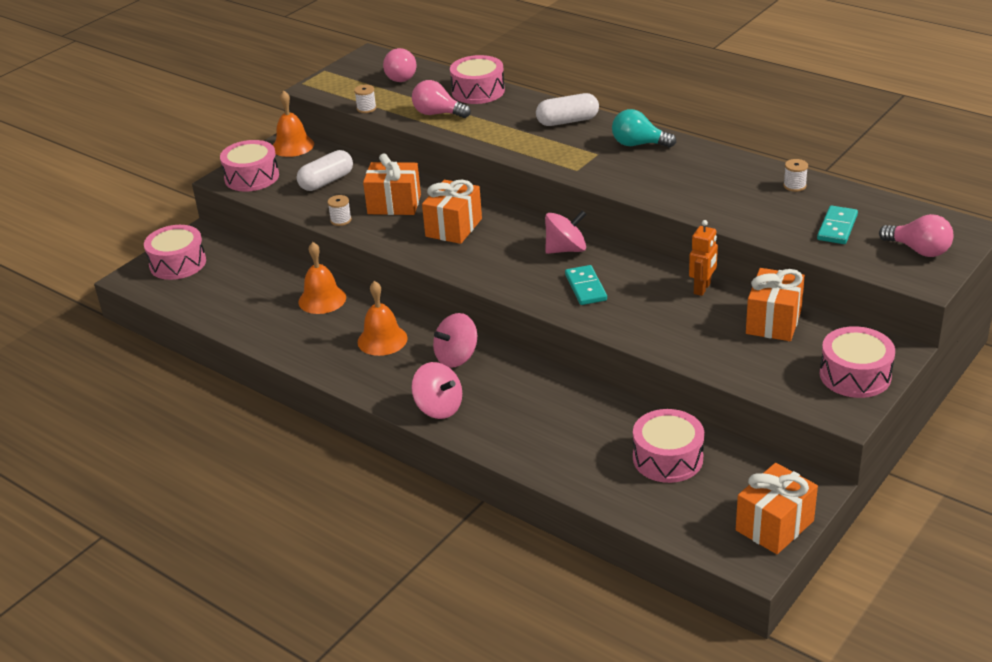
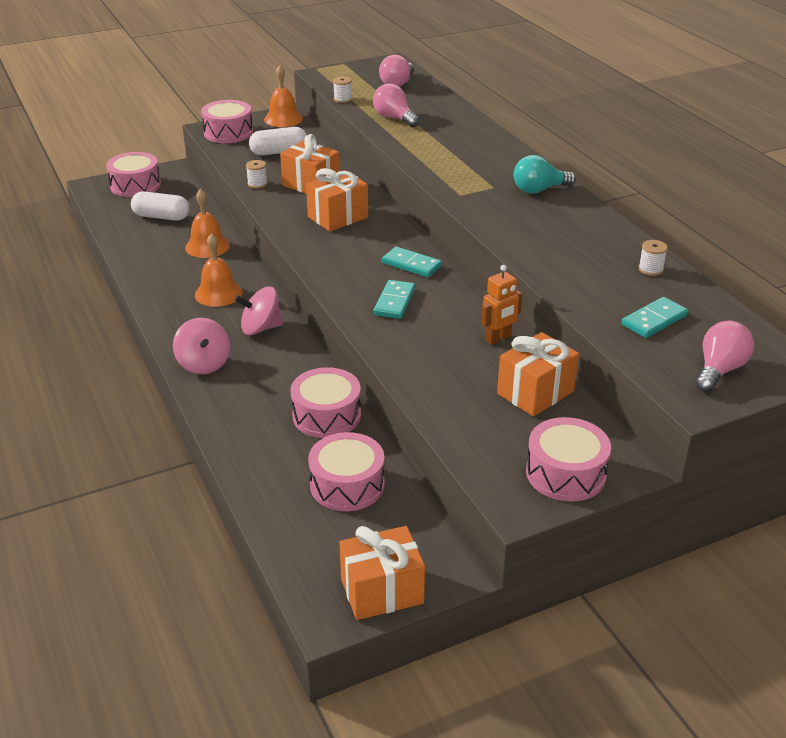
camera: 25 degrees right, 0 degrees up
pink drum [450,55,505,104] -> pink drum moved to [290,367,361,438]
white capsule [536,93,599,126] -> white capsule moved to [131,191,190,221]
pink spinning top [545,210,586,254] -> turquoise domino [382,247,442,277]
turquoise light bulb [612,109,676,148] -> turquoise light bulb turned 60 degrees counterclockwise [514,155,576,194]
pink light bulb [879,214,953,257] -> pink light bulb turned 120 degrees counterclockwise [696,321,754,392]

